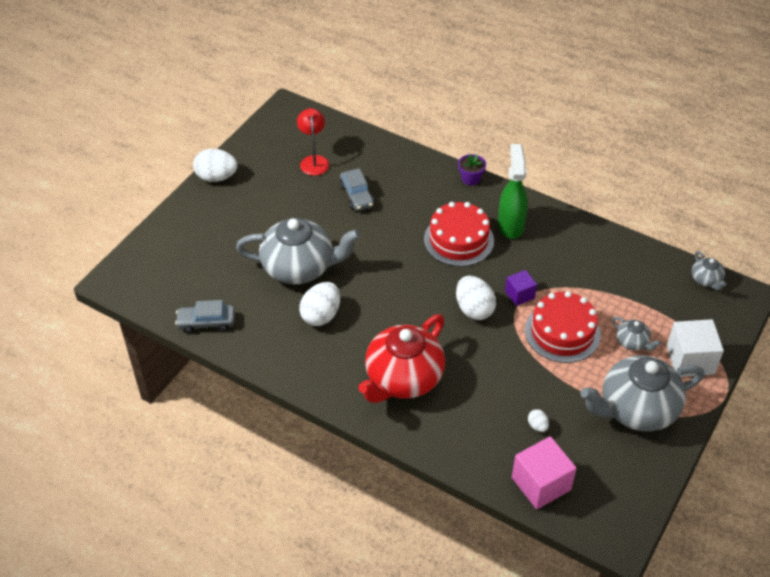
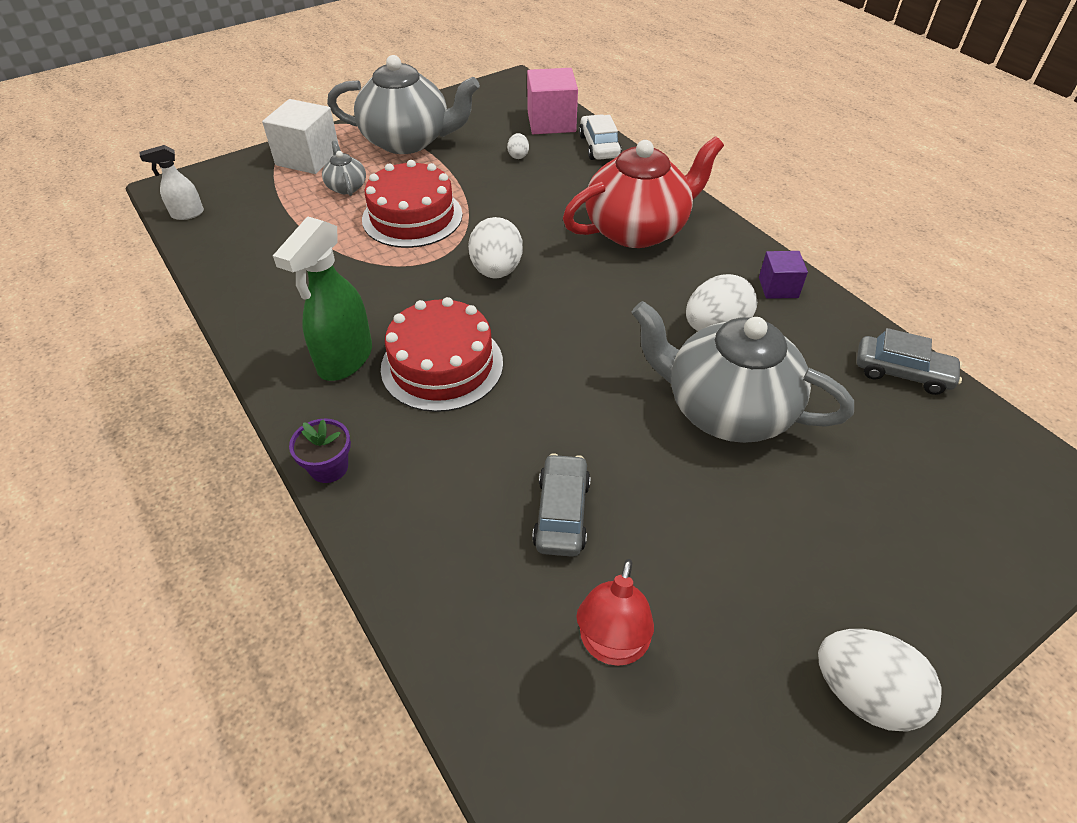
camera: 155 degrees left, 0 degrees up
purple cube [505,270,537,306] -> purple cube moved to [759,251,808,299]
grey teapot [692,251,726,291] -> white spray bottle [140,145,204,220]
none -> white car [579,114,622,160]

